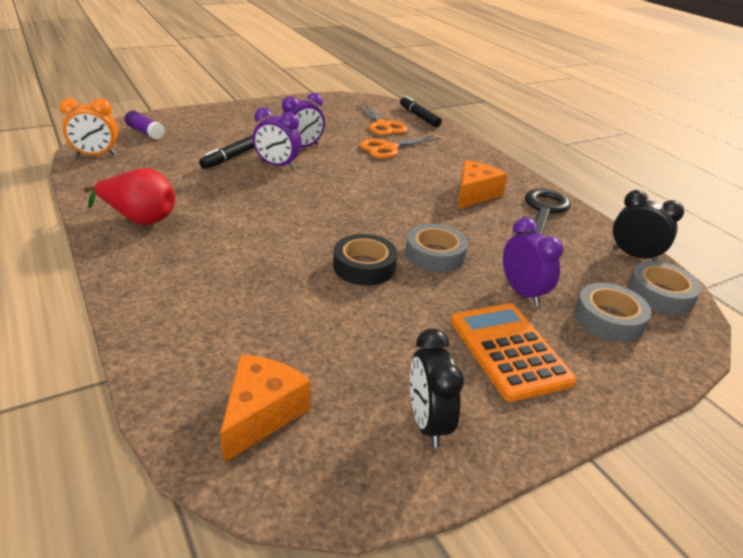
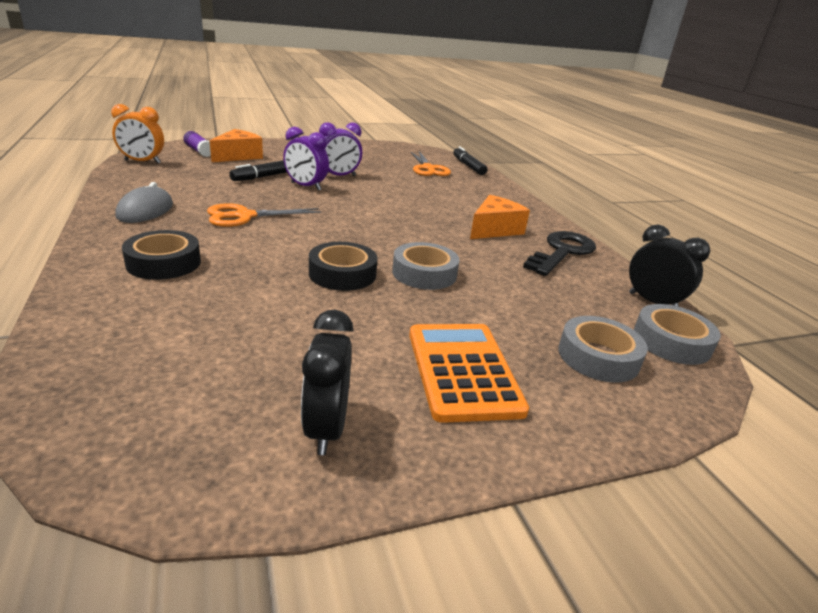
camera: 10 degrees right, 5 degrees down
red pear [84,168,175,225] -> grey mouse [115,182,173,223]
orange cheese [220,354,311,463] -> orange cheese moved to [210,129,263,162]
orange scissors [360,135,440,158] -> orange scissors moved to [207,203,322,227]
purple clock [503,218,563,306] -> none
none -> black tape [122,230,201,280]

